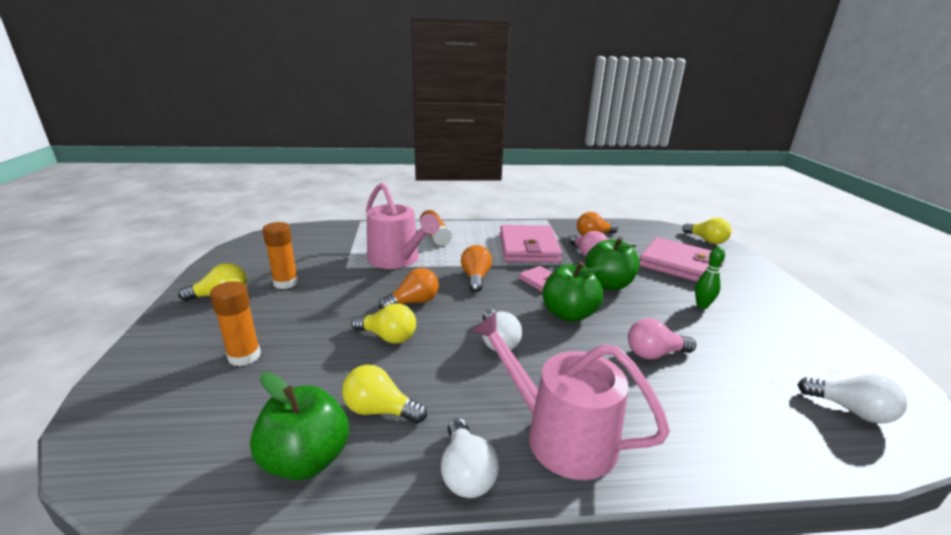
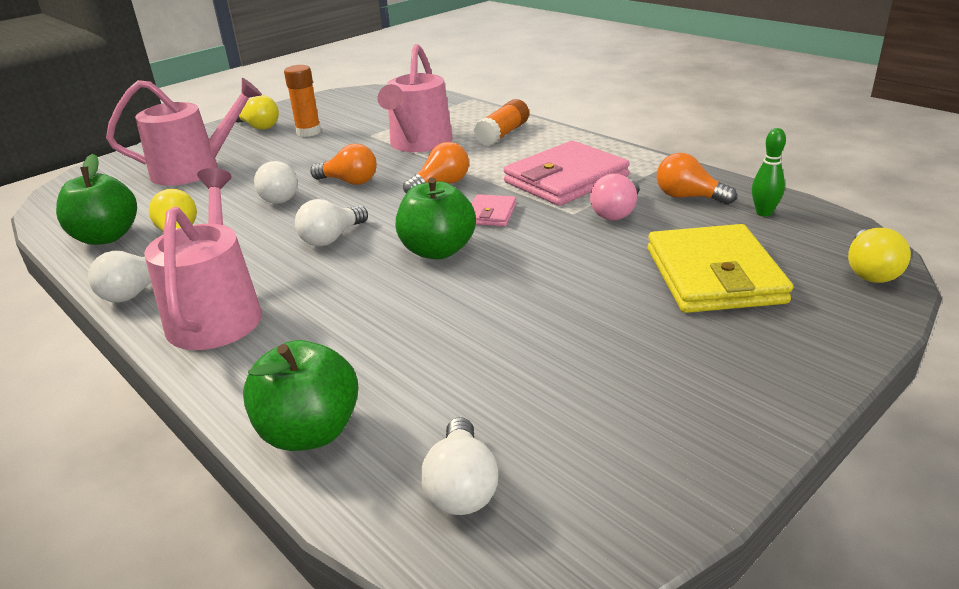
camera: 55 degrees right, 5 degrees up
orange glue stick [210,281,261,366] -> pink watering can [106,78,262,186]
yellow light bulb [351,303,416,343] -> white light bulb [254,161,298,204]
green apple [585,237,640,290] -> green apple moved to [243,340,358,451]
pink light bulb [628,318,696,360] -> none
pink wallet [640,237,725,282] -> yellow wallet [648,224,793,313]
green bowling pin [695,247,725,309] -> green bowling pin moved to [752,128,786,216]

